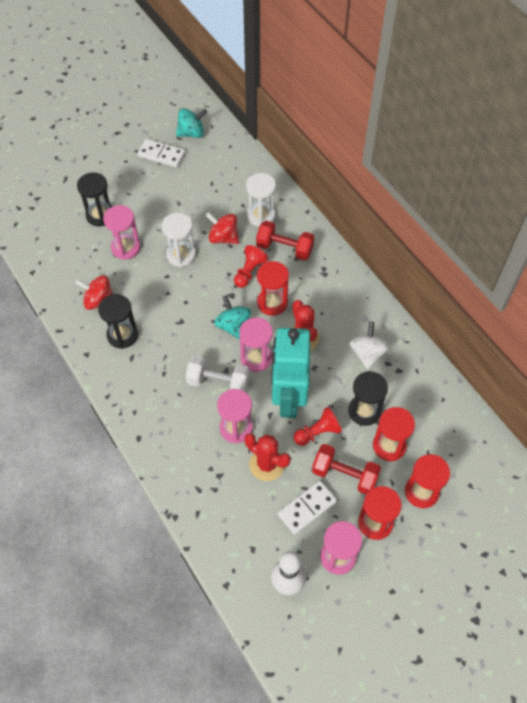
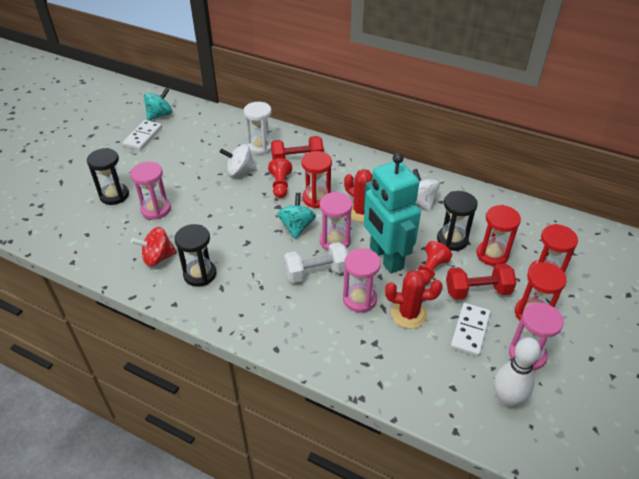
camera: 30 degrees left, 15 degrees down
white domino [137,139,185,168] -> white domino turned 60 degrees counterclockwise [123,120,162,150]
white hourglass [161,213,196,267] -> none
red spinning top [205,212,239,244] -> white spinning top [220,144,257,176]
turquoise spinning top [214,295,251,340] -> turquoise spinning top turned 60 degrees clockwise [277,193,316,239]

